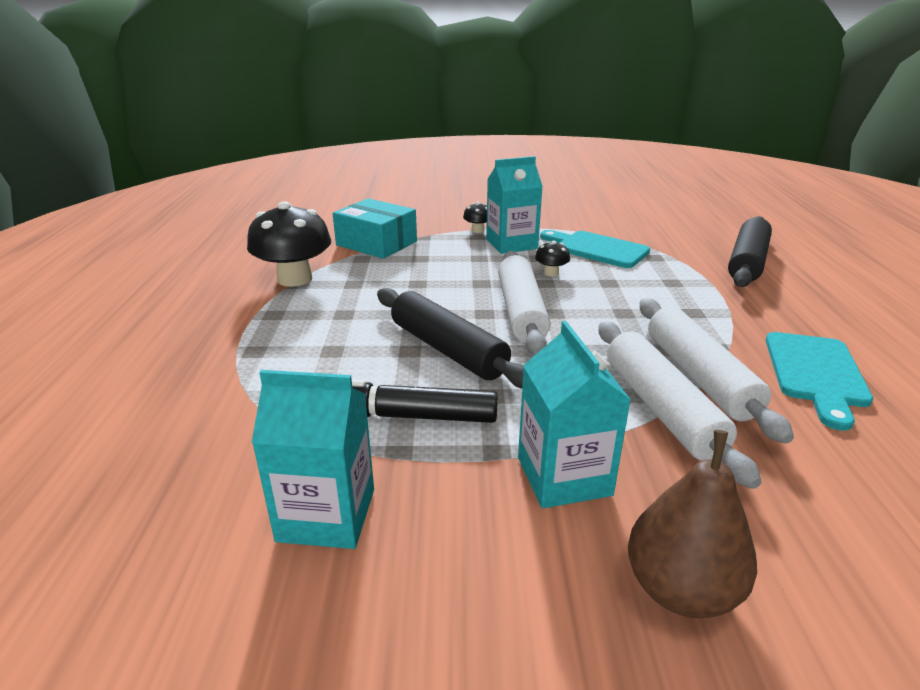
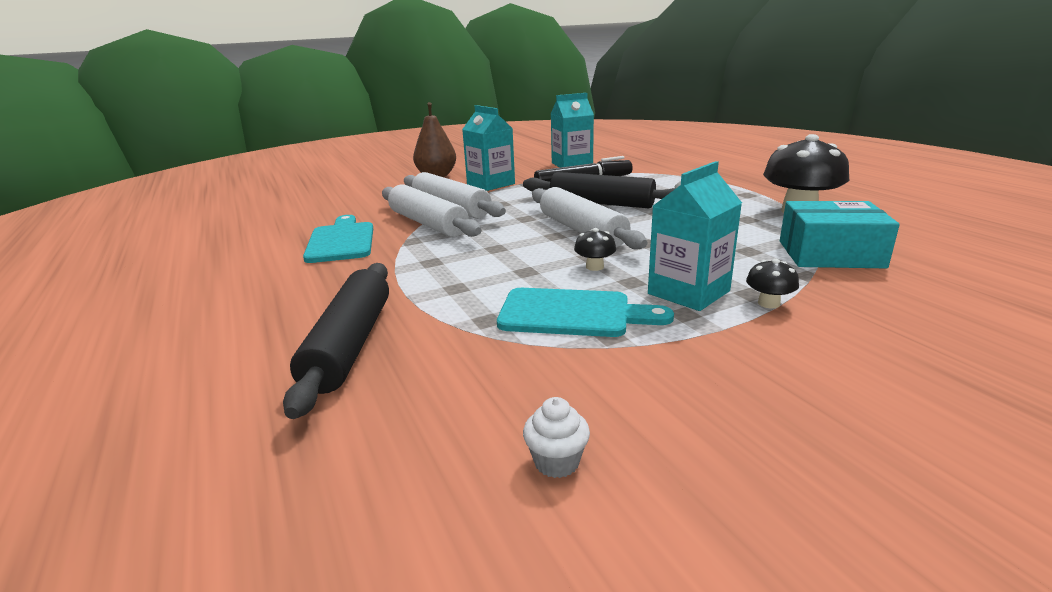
camera: 155 degrees right, 5 degrees down
none -> white cupcake [523,397,590,478]

